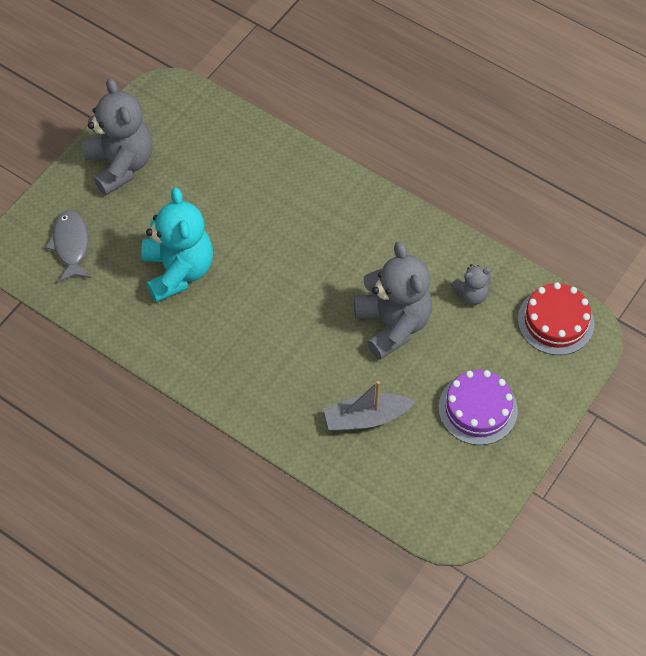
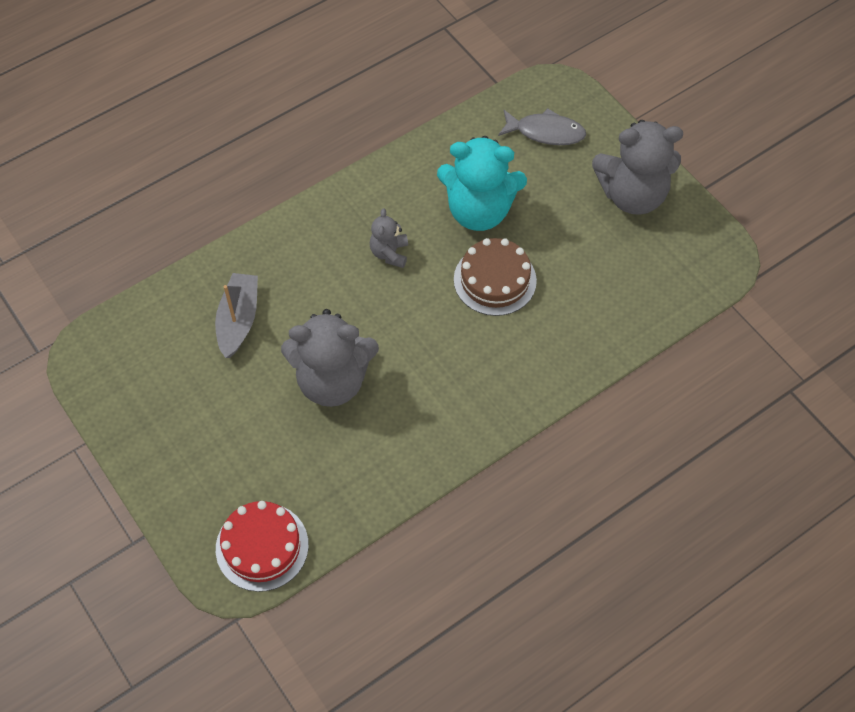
camera: 110 degrees right, 0 degrees up
purple cake [438,370,518,445] -> none
grey teddy bear [451,264,492,305] -> grey teddy bear moved to [370,209,408,268]
none -> brown cake [454,238,537,316]

